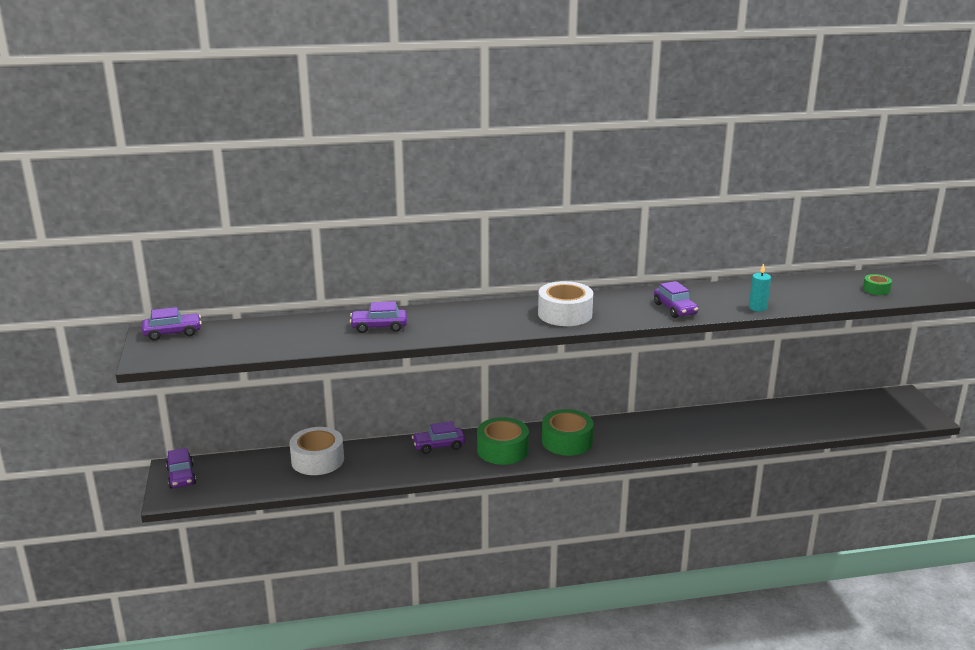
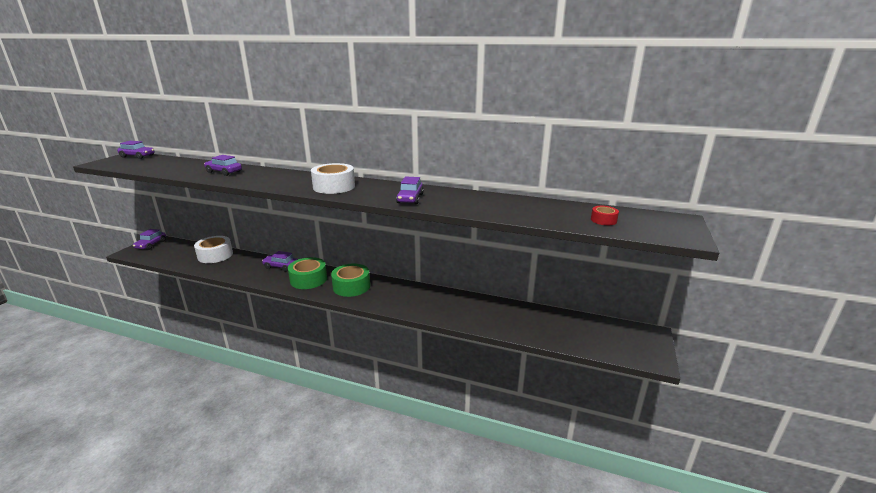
camera: 30 degrees right, 0 degrees up
turquoise candle [749,263,771,312] -> none
green tape [863,274,892,295] -> red tape [591,206,619,225]

